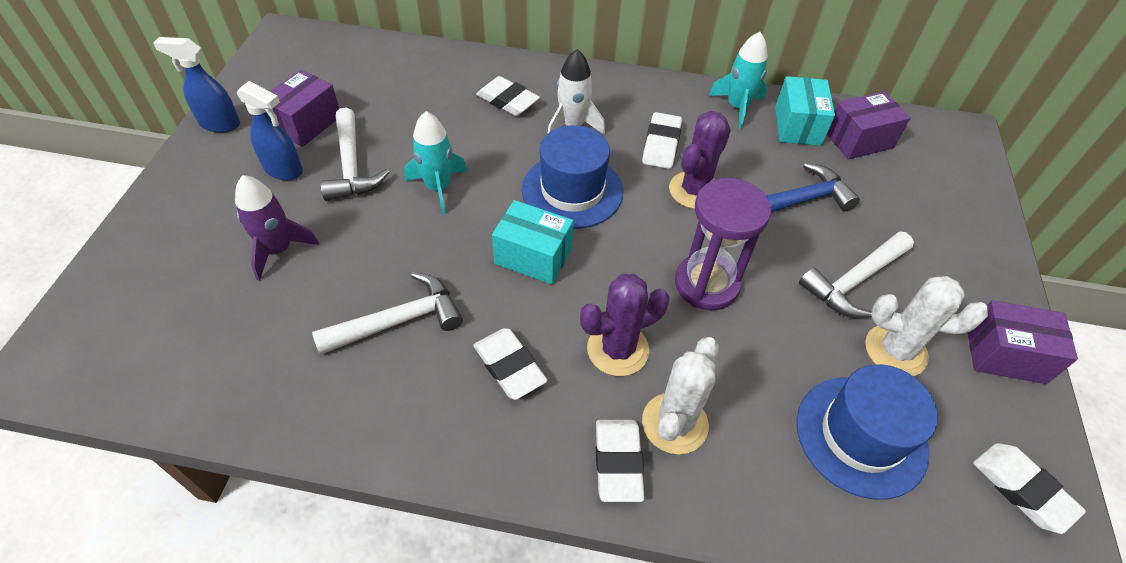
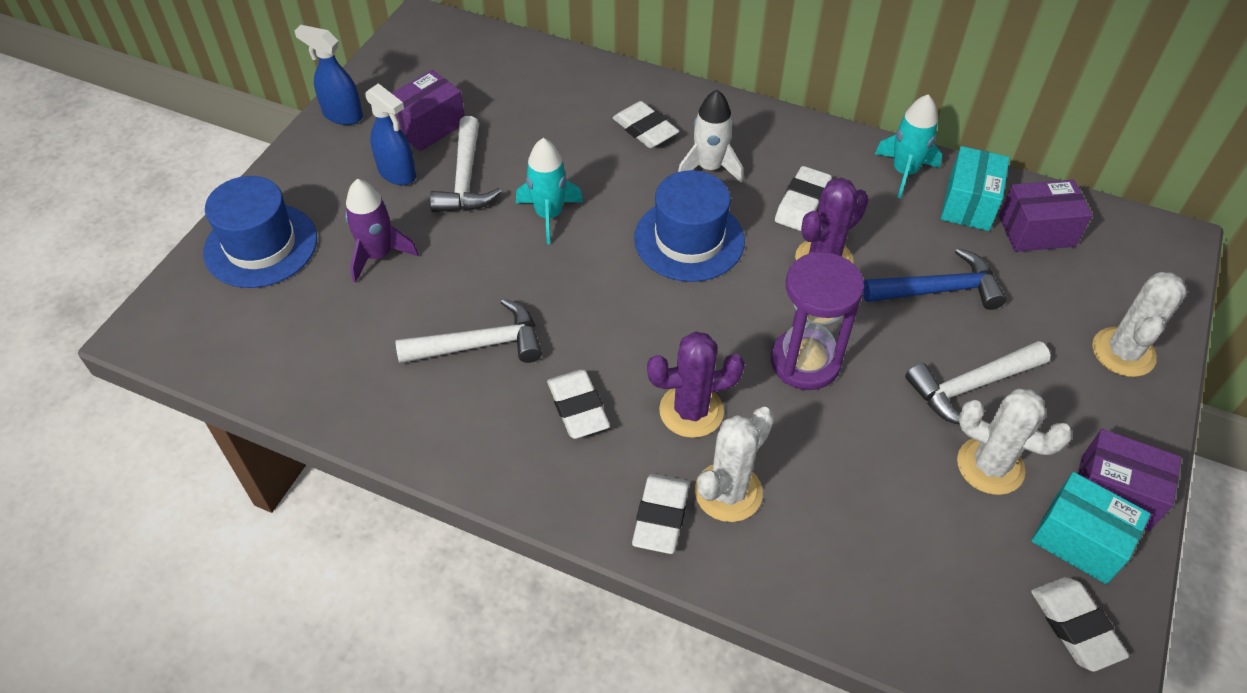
camera: 15 degrees right, 0 degrees up
turquoise box [492,200,573,284] -> turquoise box moved to [1031,472,1151,584]
blue hat [797,364,938,500] -> blue hat moved to [203,176,317,288]
none -> white cactus [1092,272,1186,377]

